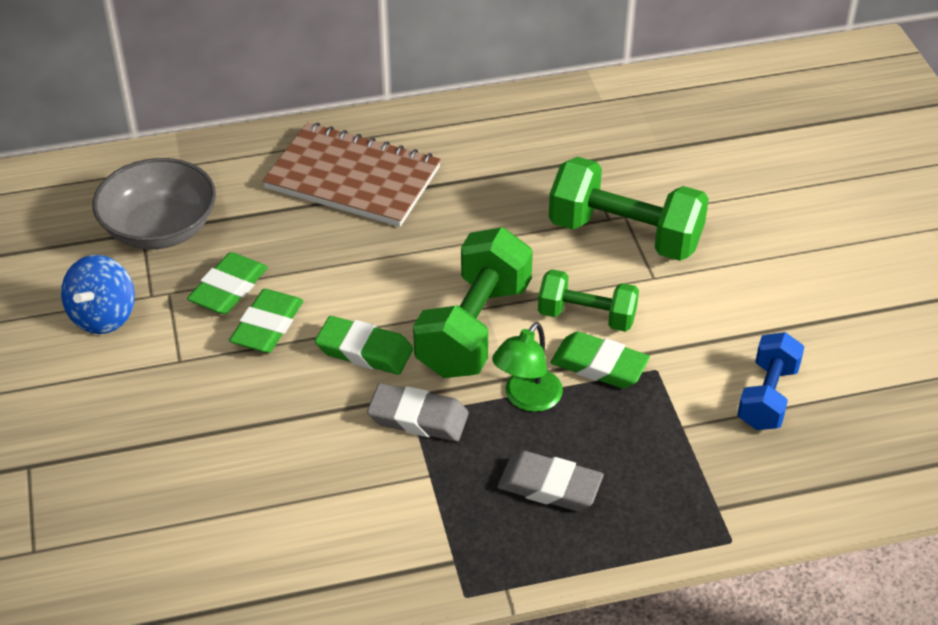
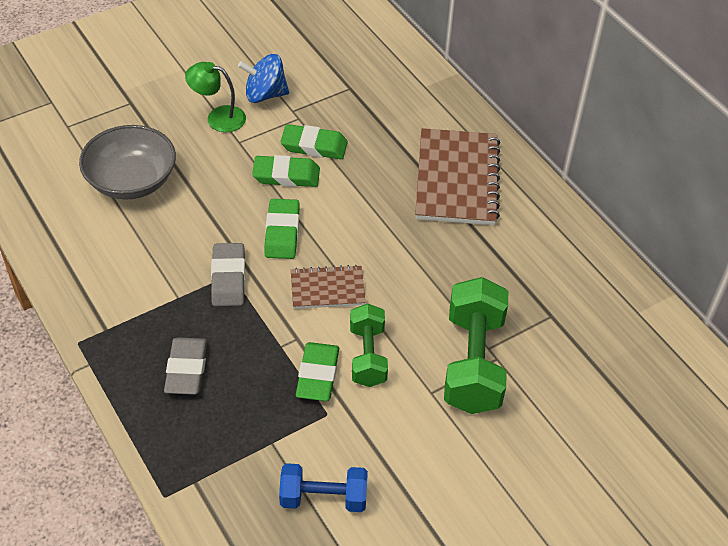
camera: 70 degrees right, 5 degrees up
grey bowl [92,158,216,249] -> grey bowl moved to [79,125,176,200]
green dumbbell [413,227,533,378] -> brown notebook [291,265,366,309]
green lamp [492,322,563,412] -> green lamp moved to [185,62,246,132]

